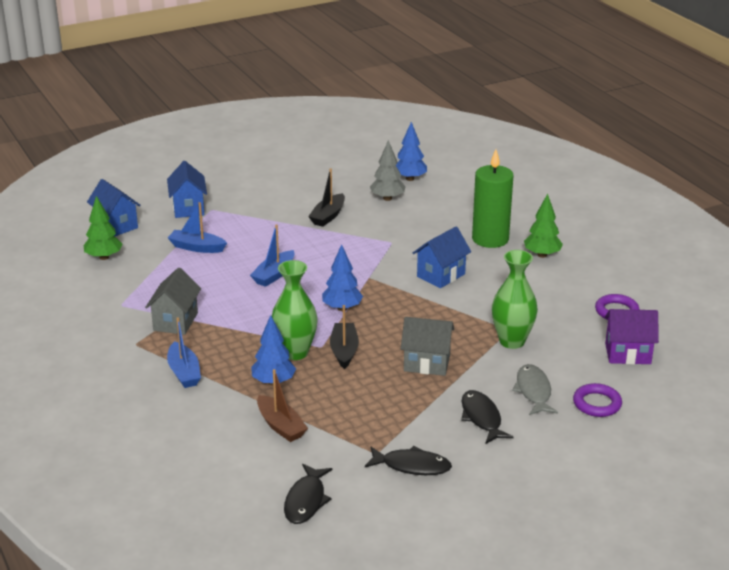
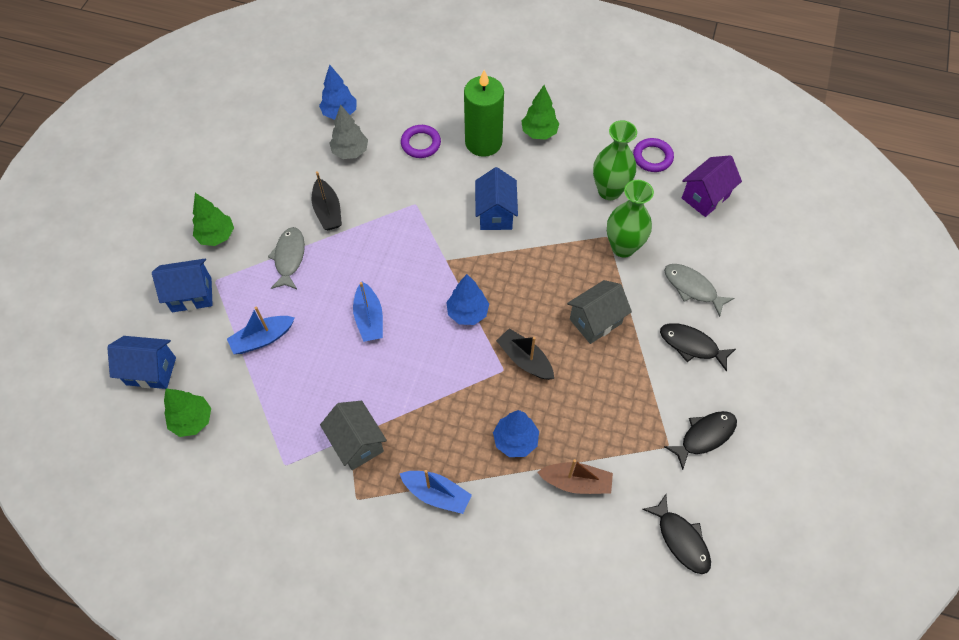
camera: 45 degrees left, 30 degrees up
blue house [167,161,207,218] -> blue house turned 45 degrees counterclockwise [152,259,213,312]
green vase [272,260,317,360] -> green vase moved to [593,120,637,200]
purple ring [573,383,622,417] -> purple ring moved to [401,125,441,158]
none -> green tree [192,193,234,246]
none -> grey fish [268,227,305,289]

